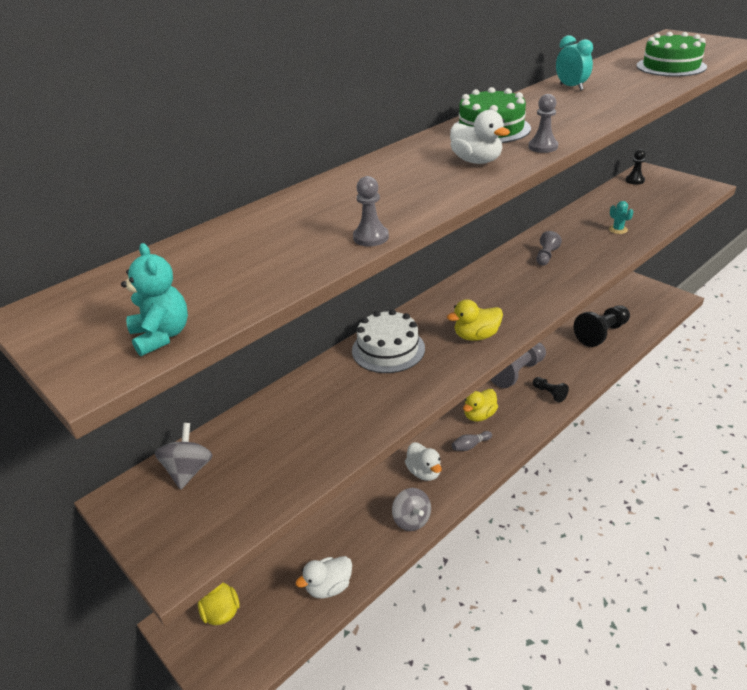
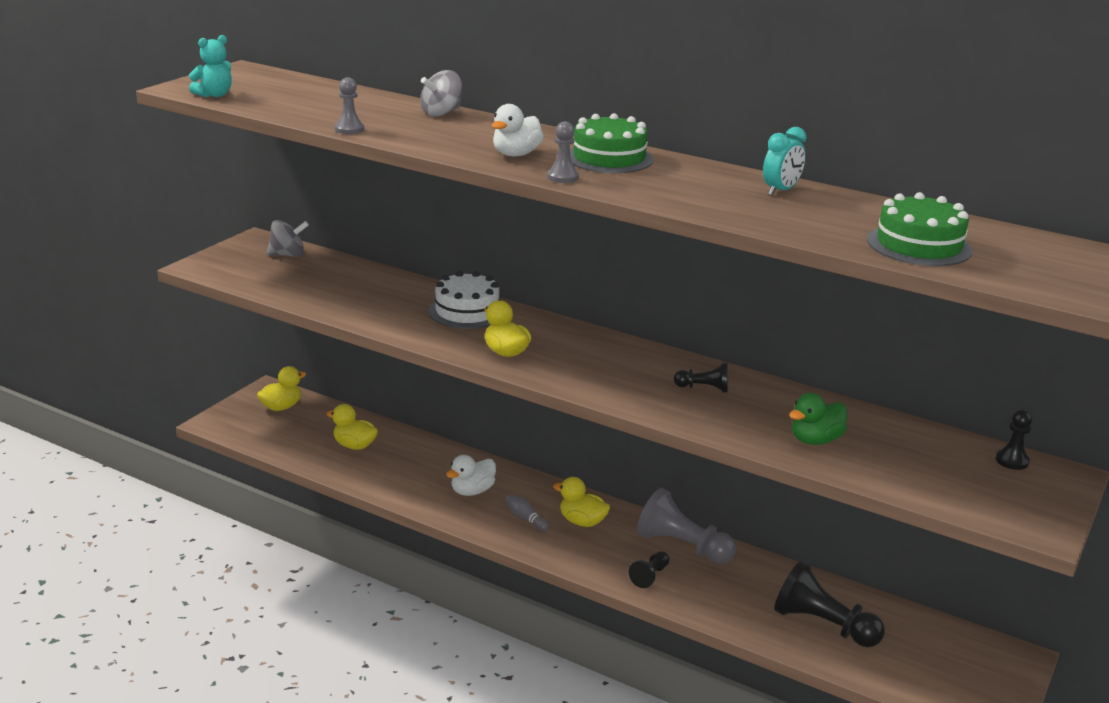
camera: 70 degrees right, 10 degrees down
white duck [295,556,352,598] -> none
grey spinning top [392,488,431,531] -> grey spinning top moved to [420,70,462,117]
grey pawn [537,231,562,265] -> black pawn [674,363,728,392]
turquoise cactus [609,201,633,234] -> green duck [789,393,847,445]
none -> yellow duck [327,404,378,450]

